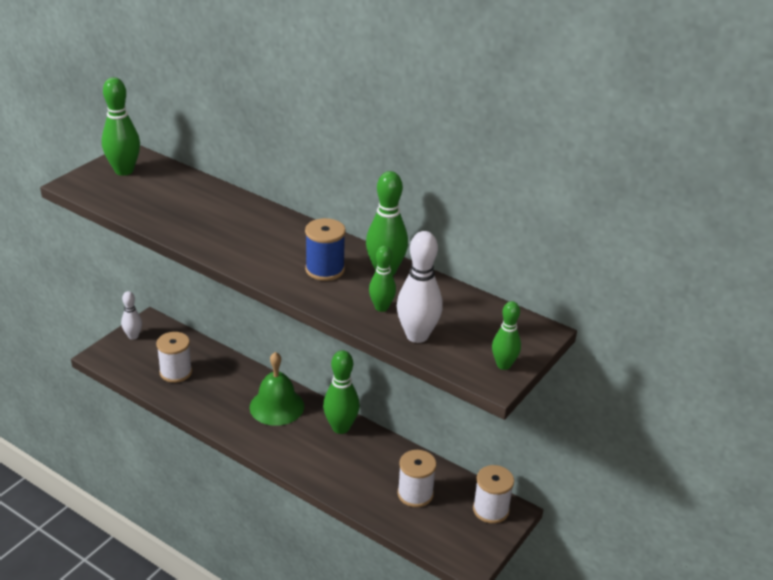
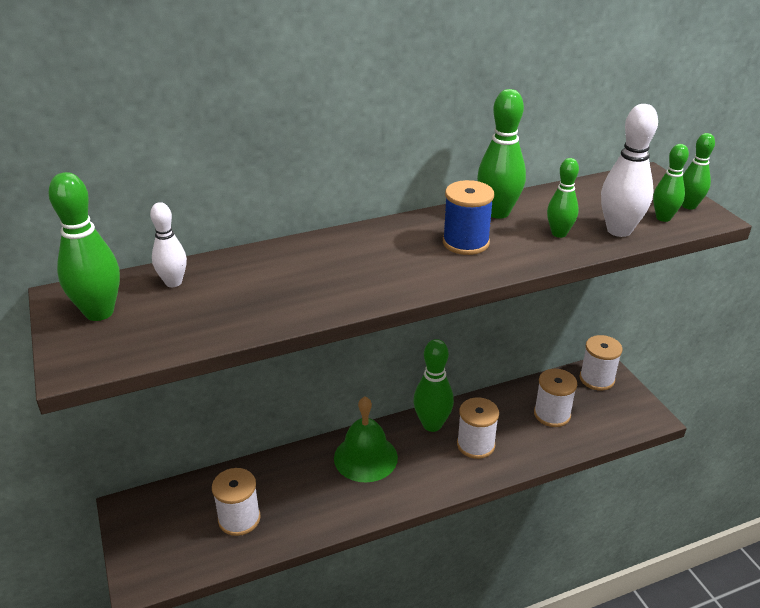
camera: 55 degrees left, 0 degrees up
white bowling pin [121,291,142,340] -> white bowling pin moved to [150,202,187,287]
none -> white spool [457,397,499,459]
none -> green bowling pin [653,144,689,222]

